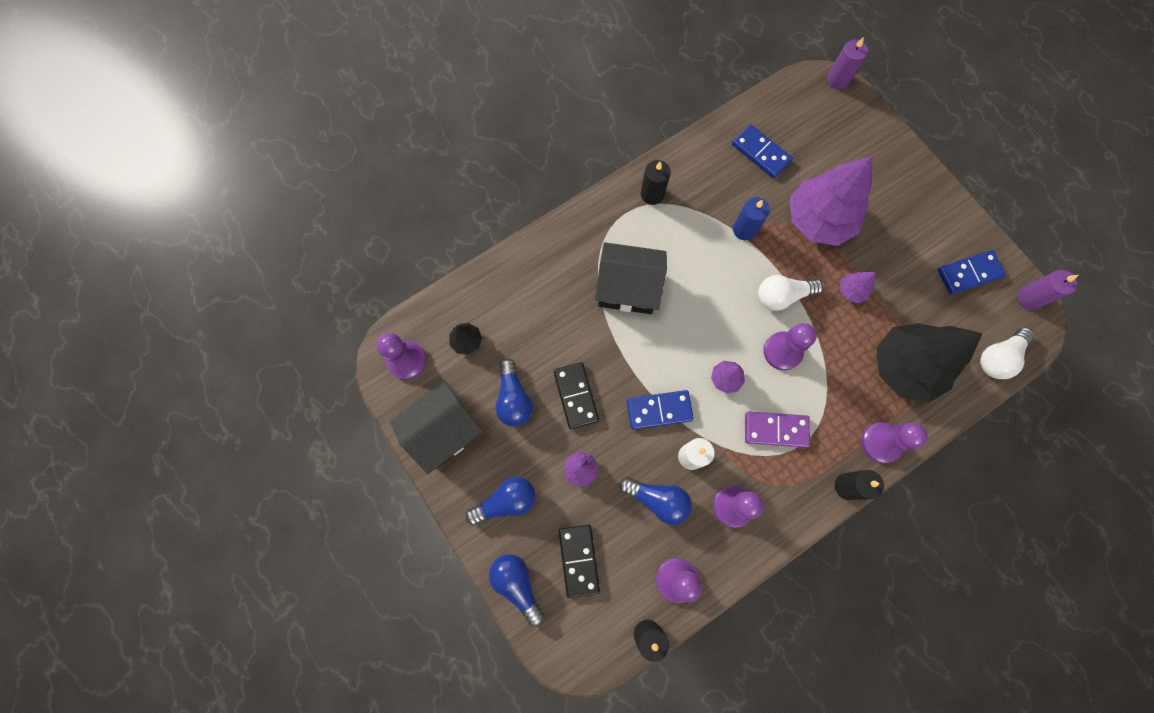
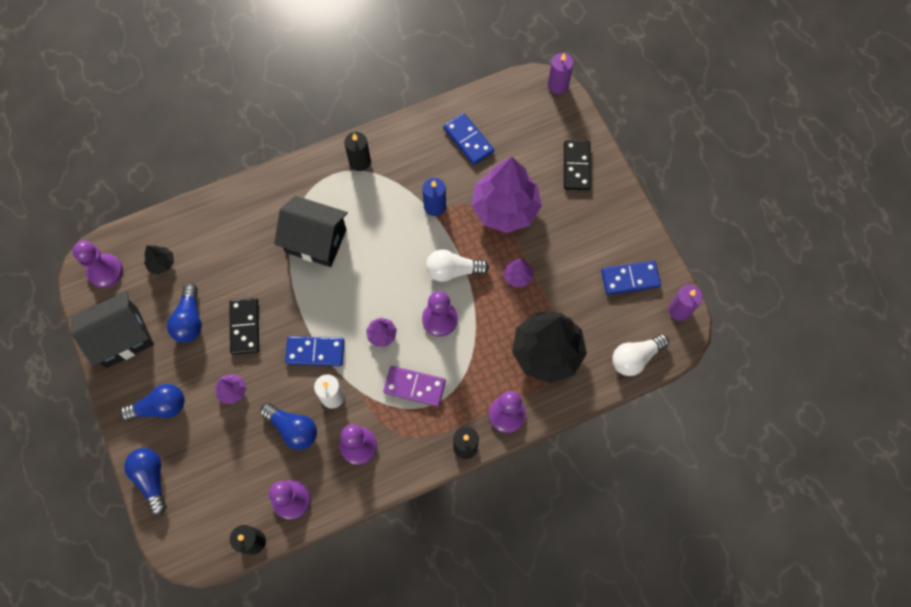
camera: 10 degrees right, 5 degrees down
black domino [559,525,600,598] -> black domino moved to [564,140,591,190]

